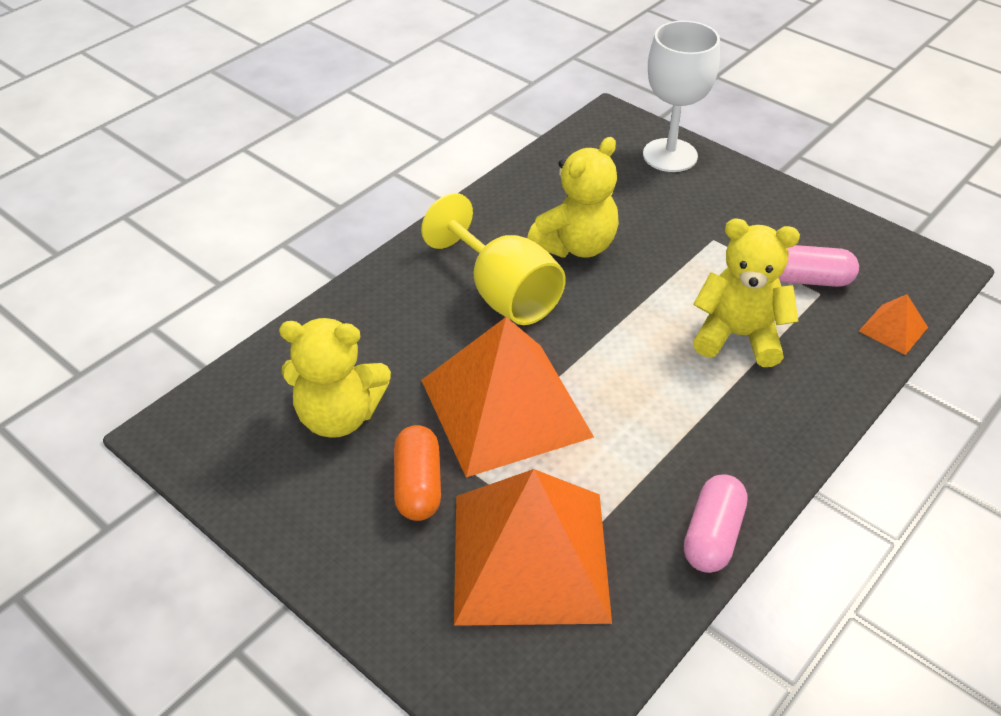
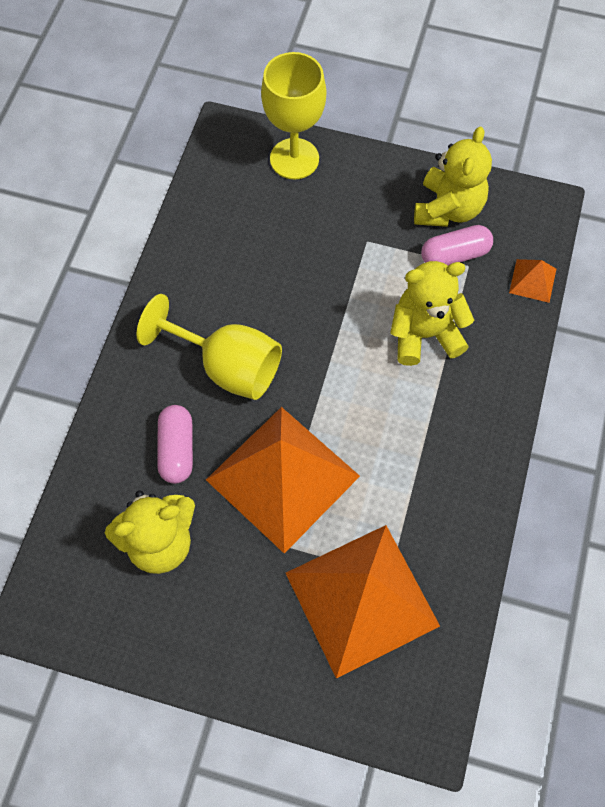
camera: 25 degrees left, 20 degrees up
orange capsule [394,425,441,521] -> none
yellow teddy bear [527,137,619,258] -> yellow teddy bear moved to [414,127,492,227]
white goblet [643,21,720,172] -> yellow goblet [261,52,326,180]
pink capsule [684,475,748,573] -> pink capsule moved to [157,405,193,484]

